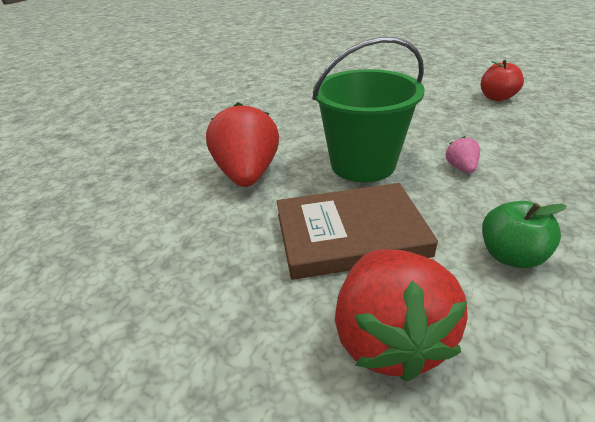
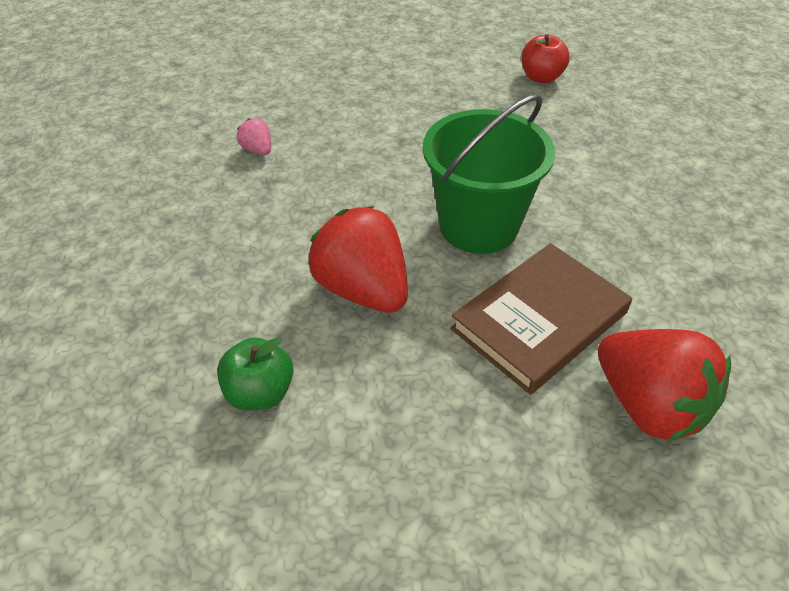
camera: 35 degrees left, 10 degrees up
pink strawberry [445,136,480,173] -> pink strawberry moved to [237,118,271,155]
green apple [482,201,566,268] -> green apple moved to [217,337,293,410]

